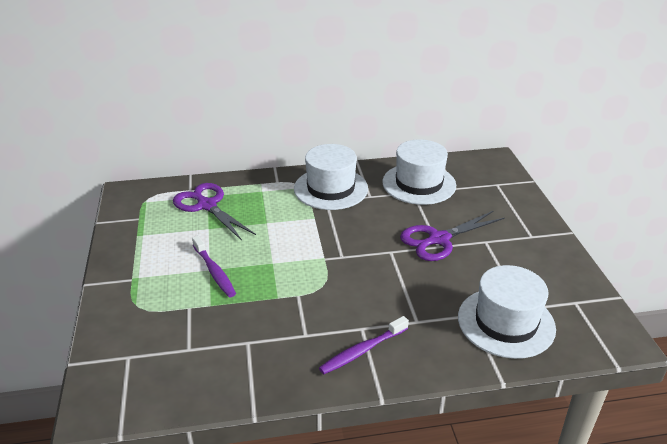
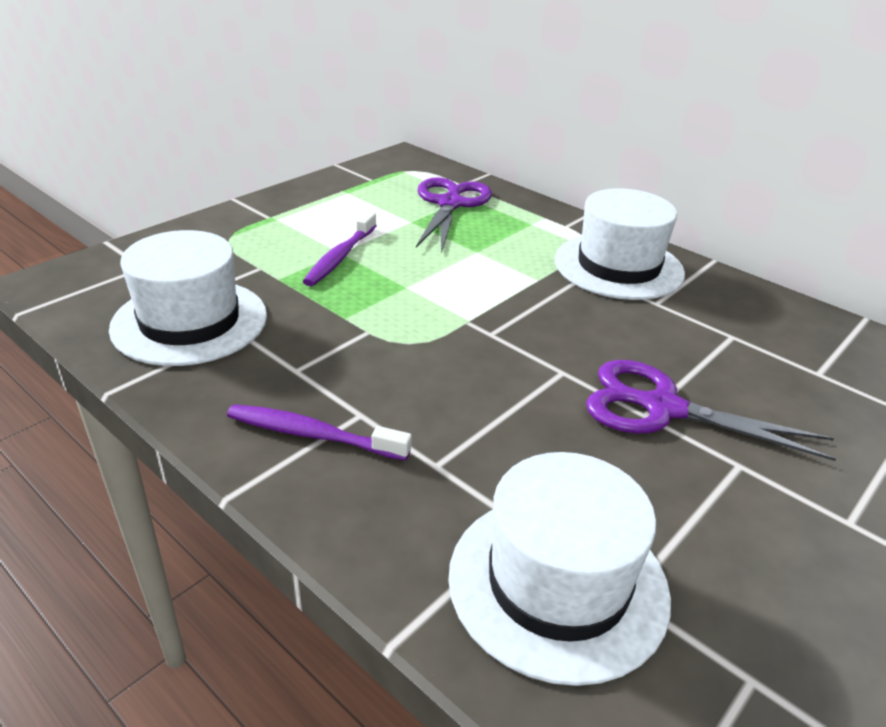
camera: 50 degrees right, 0 degrees up
white hat [382,139,456,205] -> white hat moved to [109,230,267,366]

